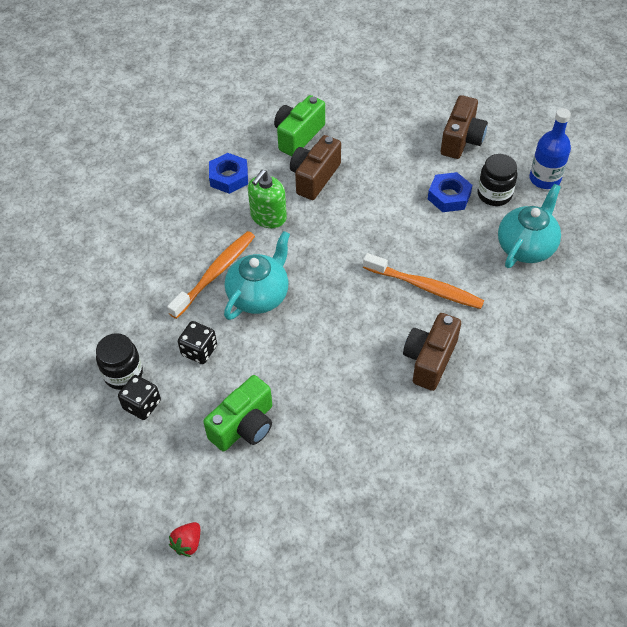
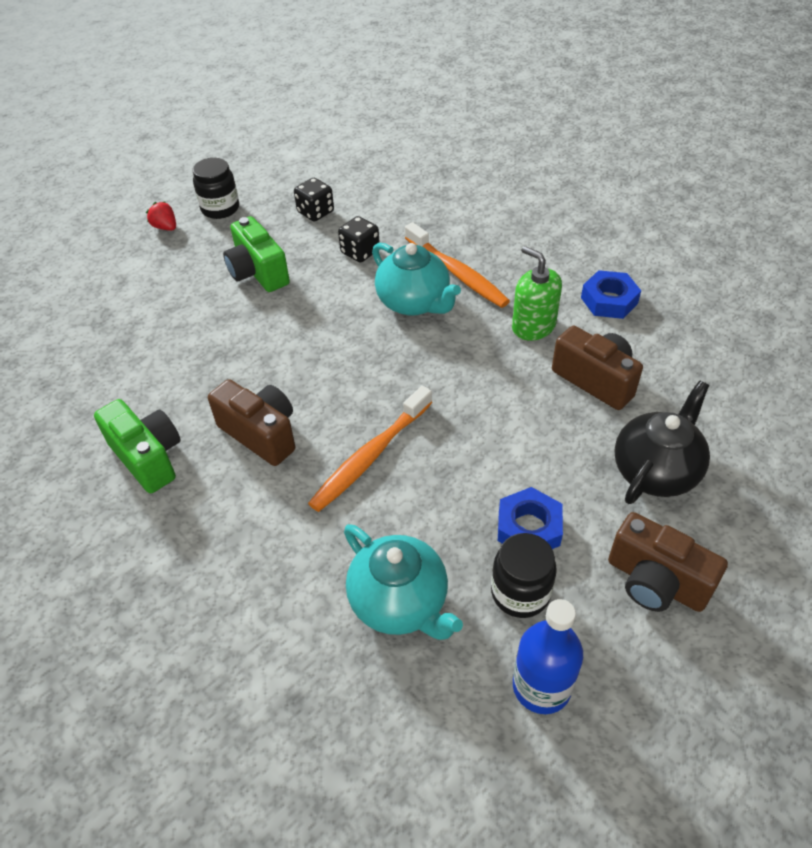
camera: 105 degrees right, 5 degrees down
black jar [96,333,143,390] -> black jar moved to [193,158,239,219]
green camera [274,95,325,156] -> green camera moved to [94,399,181,493]
none -> black teapot [615,381,710,504]

